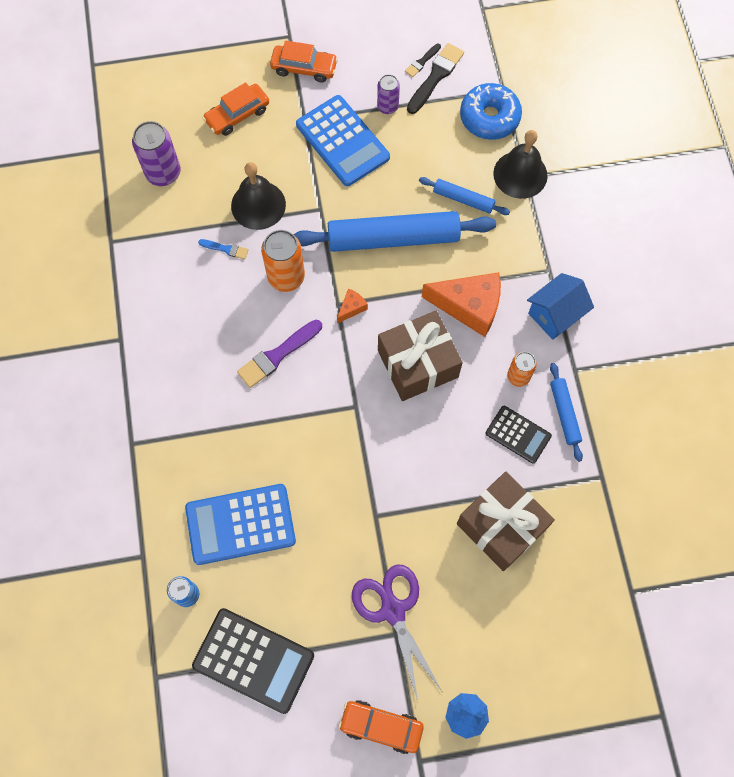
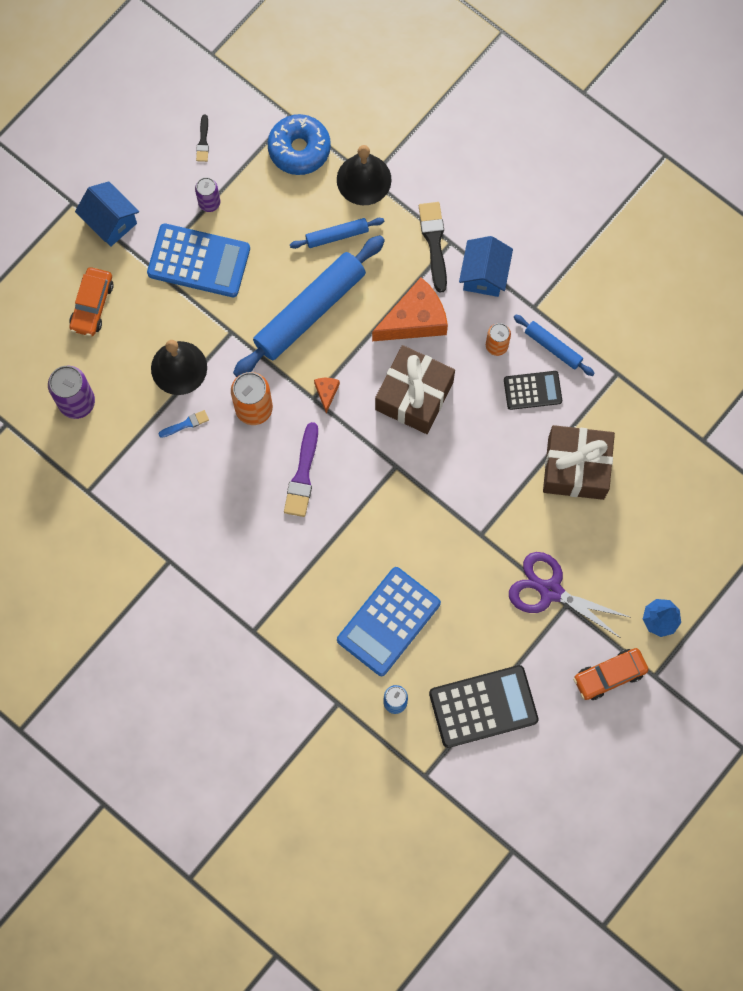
camera: 40 degrees left, 5 degrees up
orange car [270,41,338,83] -> blue house [75,181,139,247]
black brush [407,43,464,114] -> black brush moved to [419,202,447,293]

